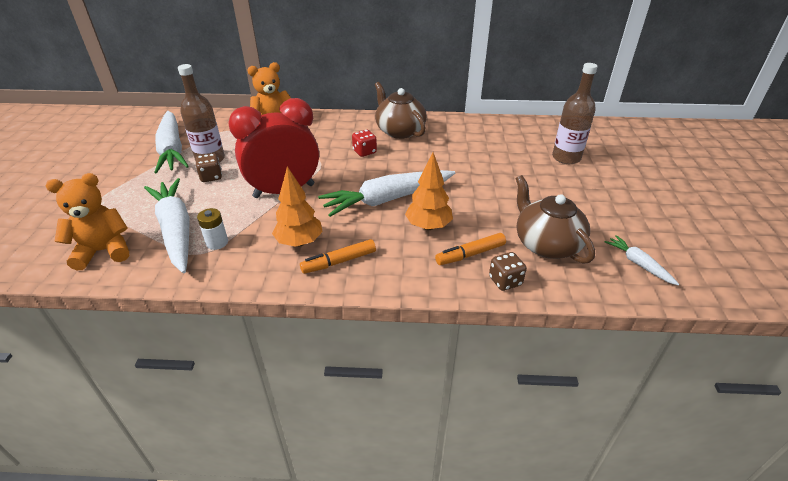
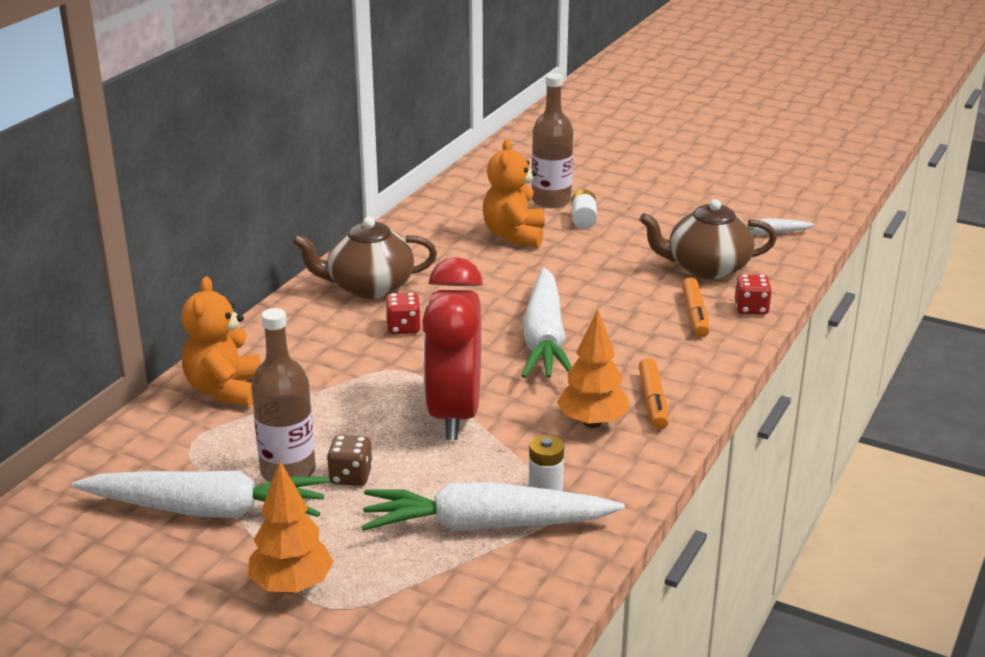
camera: 65 degrees left, 10 degrees down
orange teddy bear [46,173,129,270] -> orange teddy bear moved to [483,139,545,247]
orange tree [405,152,453,230] -> orange tree moved to [248,461,334,593]
brown dice [489,252,527,291] -> red dice [735,274,772,315]
none -> white battery [571,190,597,229]

